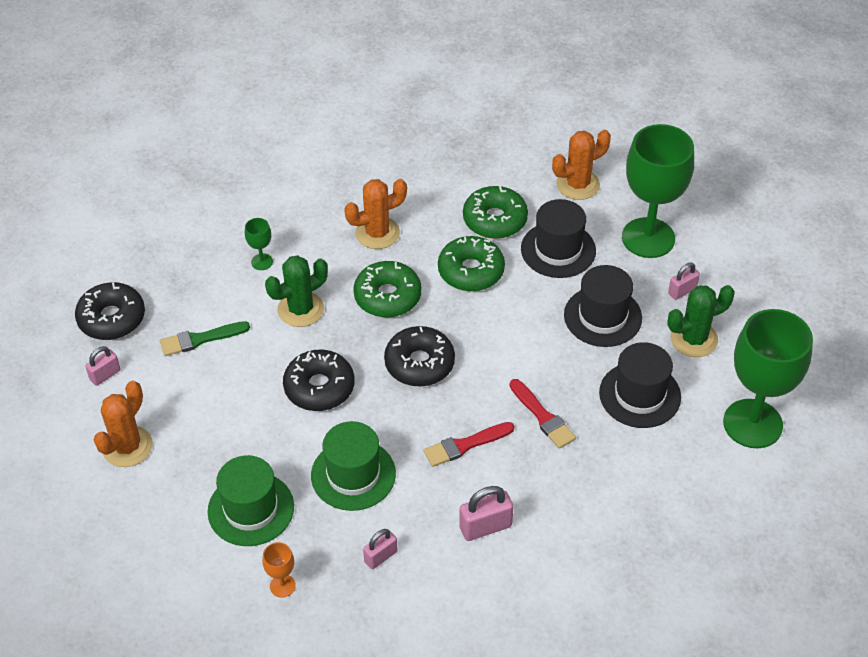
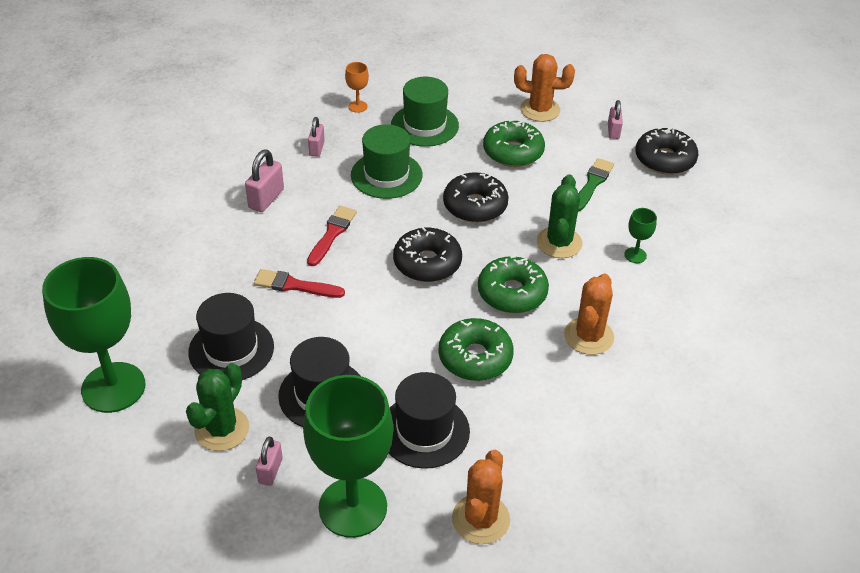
camera: 135 degrees right, 5 degrees down
orange cactus [93,381,153,467] -> orange cactus turned 60 degrees counterclockwise [514,54,575,122]
green donut [463,186,528,239] -> green donut moved to [483,119,545,167]

